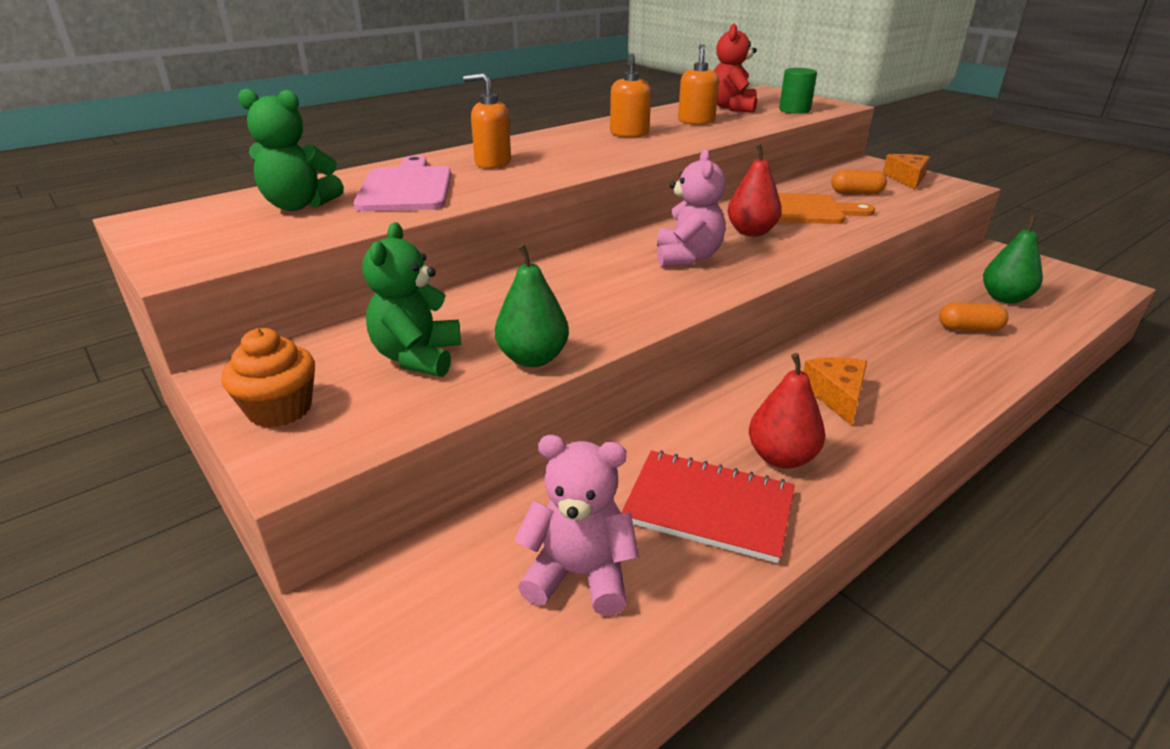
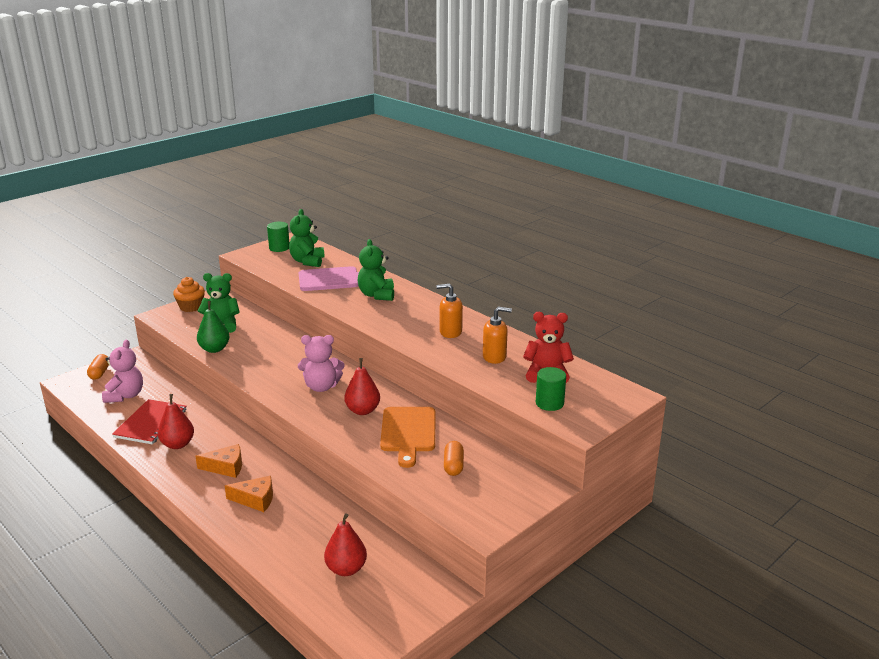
camera: 85 degrees right, 5 degrees down
orange soap dispenser [463,73,511,169] -> green teddy bear [358,239,394,301]
orange cheese [883,154,930,190] -> orange cheese moved to [225,476,273,512]
orange capsule [939,303,1008,332] -> orange capsule moved to [87,354,109,380]
green pear [983,215,1043,304] -> red pear [324,513,367,576]
none -> green cylinder [267,222,289,252]

